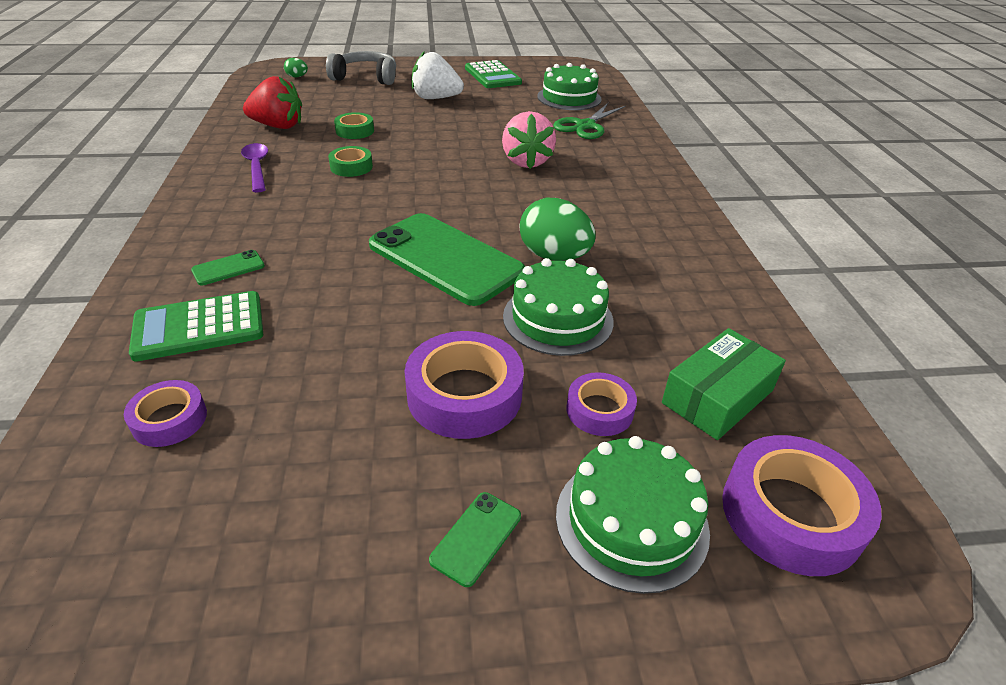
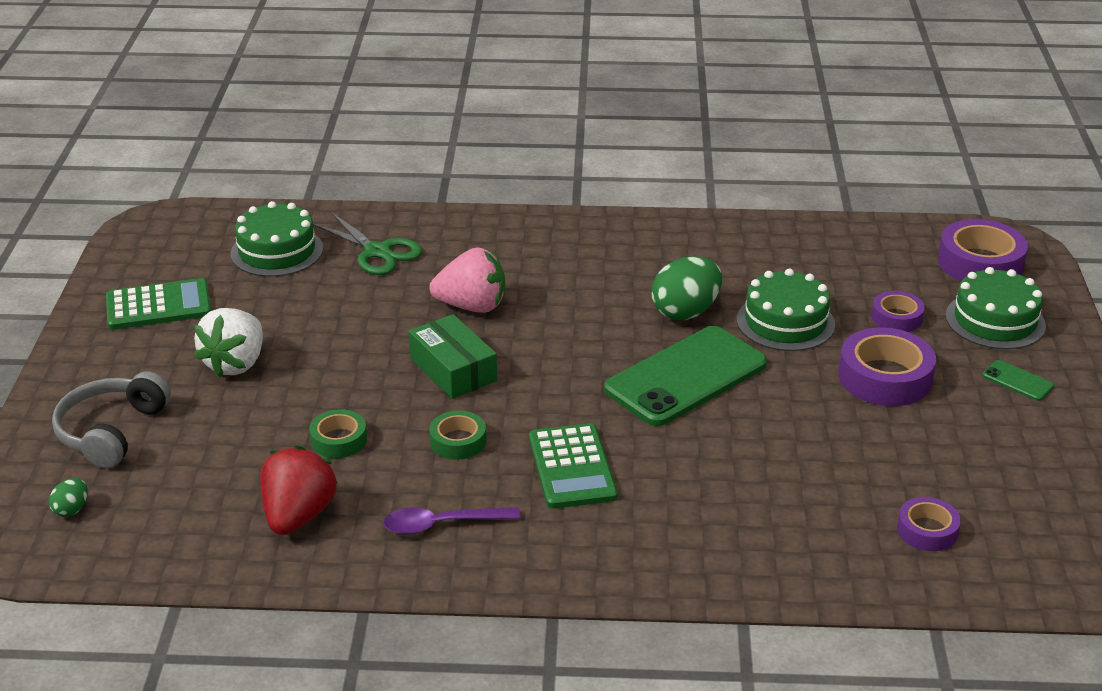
camera: 80 degrees left, 5 degrees down
green calculator [129,291,263,362] -> green calculator moved to [529,423,618,509]
green phone [191,250,265,286] -> none
green box [662,328,786,440] -> green box moved to [408,314,497,399]

